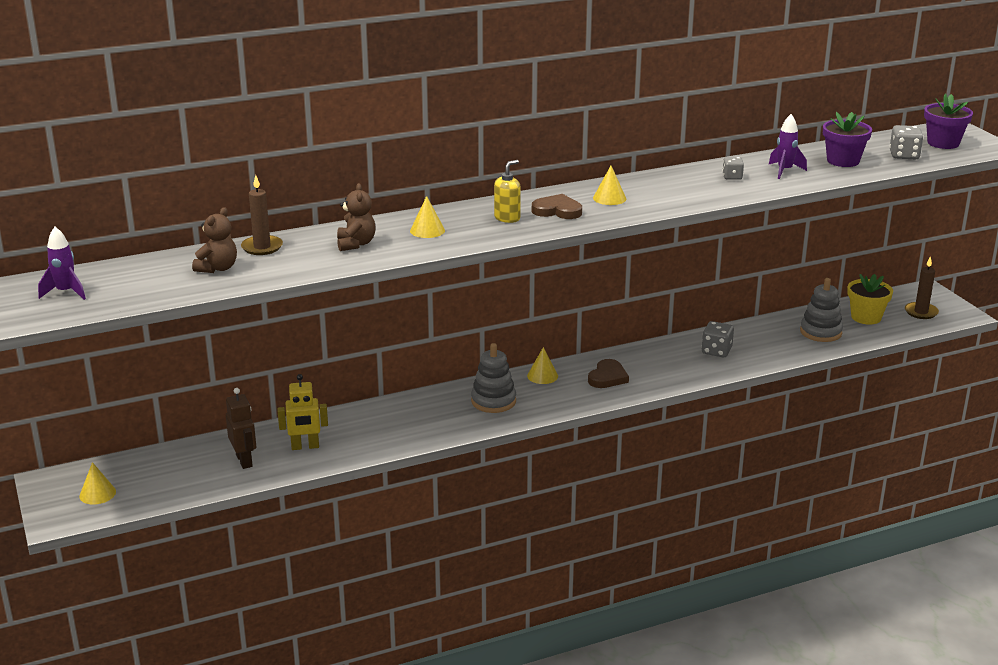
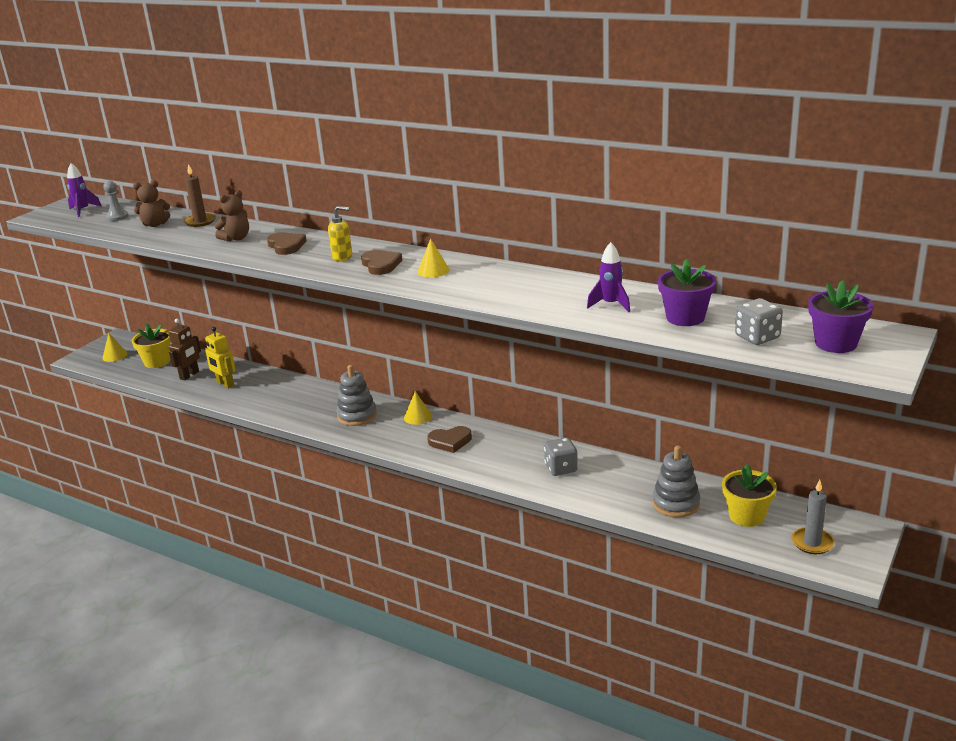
camera: 55 degrees right, 0 degrees up
yellow cone [410,196,445,238] -> brown heart [267,232,306,255]
grey dice [722,157,744,180] -> none
brown candle [905,256,939,319] -> grey candle [791,480,834,554]
none -> grey pawn [103,180,129,221]
none -> yellow flower pot [132,324,171,368]

